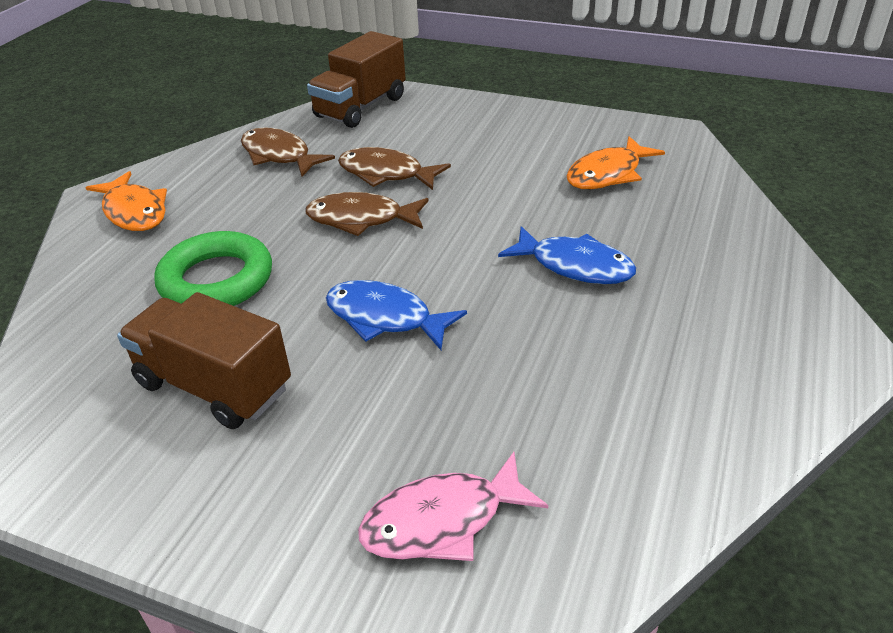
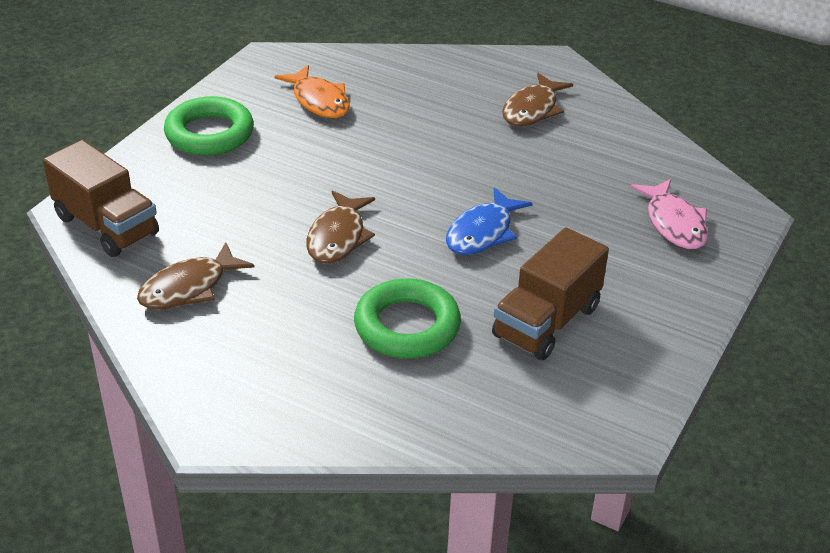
camera: 85 degrees left, 0 degrees up
orange fish [85,171,167,231] -> none
brown fish [338,147,451,190] -> brown fish moved to [502,73,573,127]
blue fish [498,226,636,284] -> none
none -> green ring [164,96,254,156]

